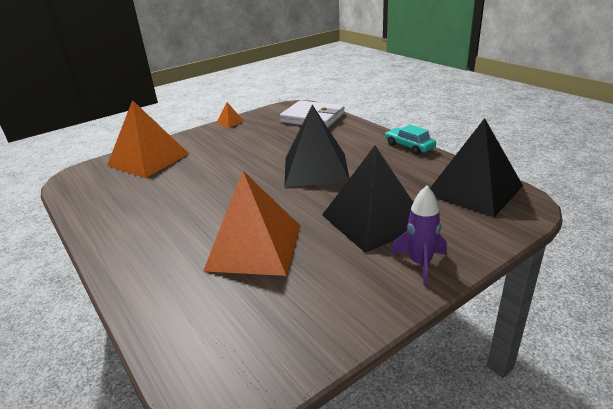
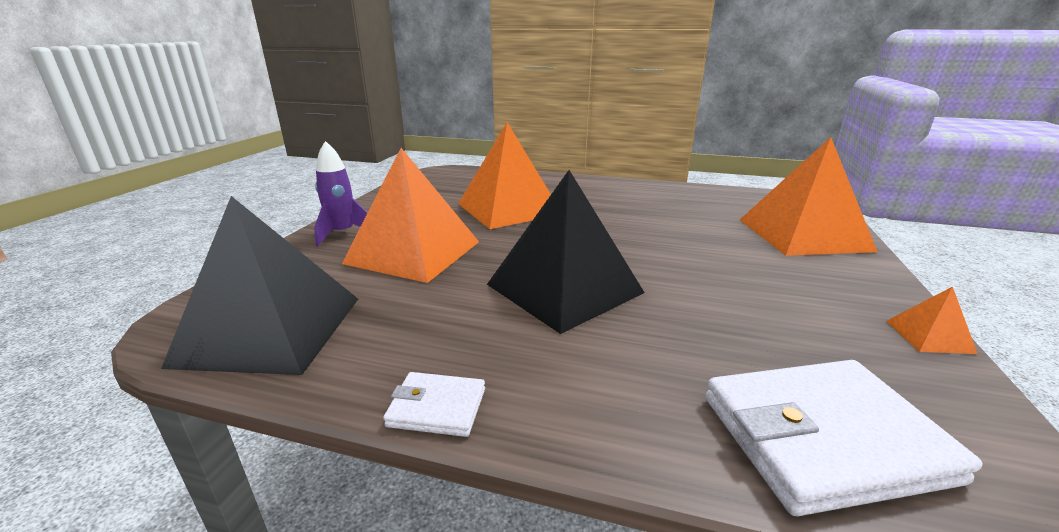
camera: 140 degrees right, 5 degrees down
black pyramid [322,146,413,253] -> orange pyramid [342,148,479,283]
turquoise car [385,125,436,155] -> white wallet [383,372,485,437]

